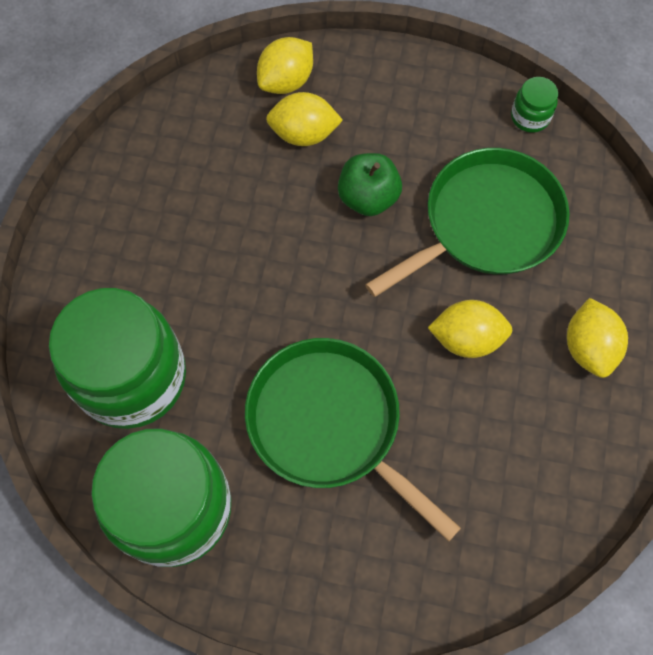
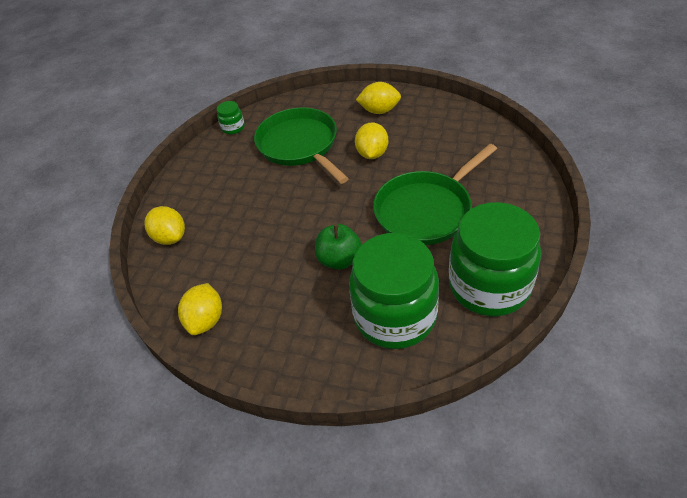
camera: 80 degrees left, 20 degrees down
yellow lemon [266,92,343,146] -> yellow lemon moved to [178,283,222,335]
green apple [338,153,402,216] -> green apple moved to [315,224,362,270]

